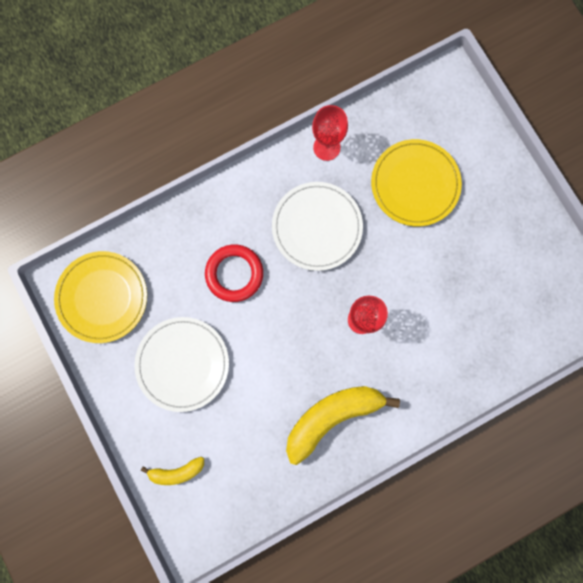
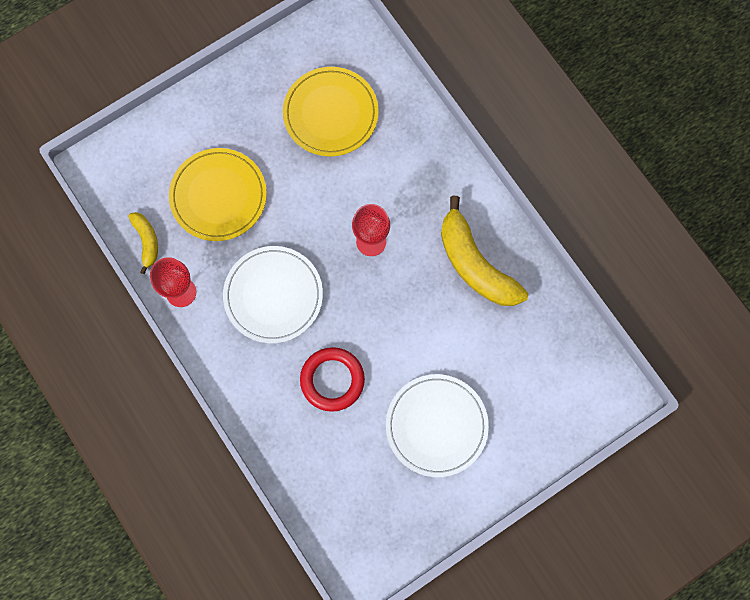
camera: 95 degrees left, 5 degrees down
yellow plate [54,251,147,343] -> yellow plate moved to [283,67,379,157]
yellow banana [141,457,204,485] -> yellow banana moved to [128,212,158,274]

